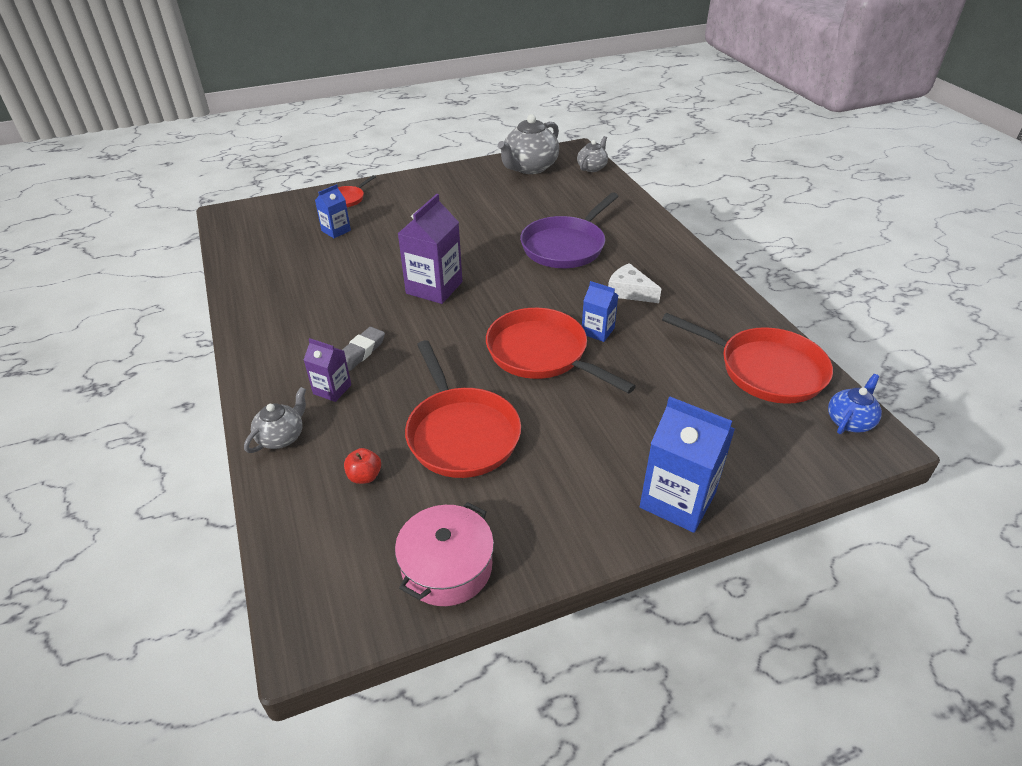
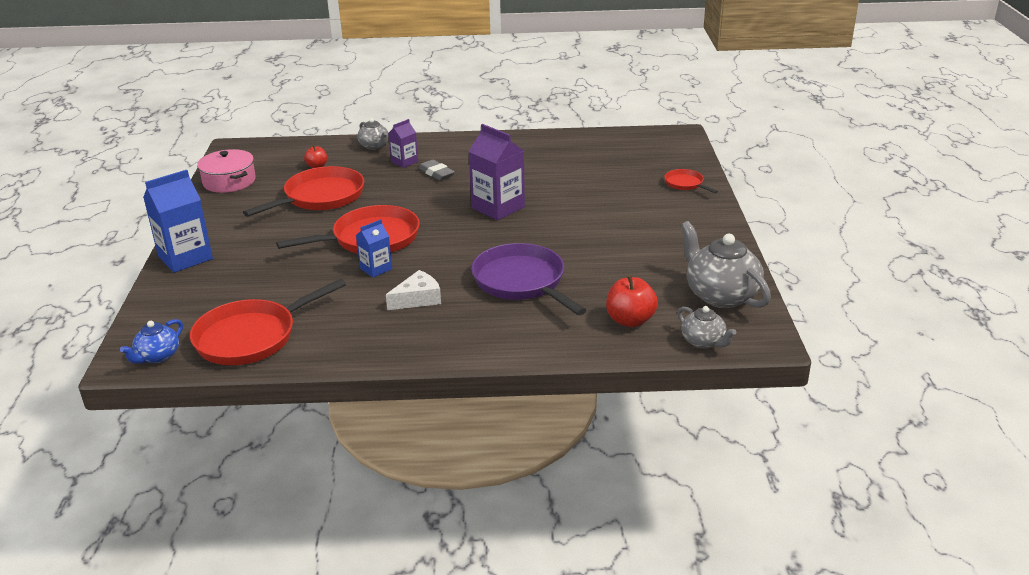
camera: 110 degrees right, 10 degrees down
blue carton [315,184,351,238] -> none
red pan [405,340,521,478] -> red pan turned 135 degrees clockwise [243,166,364,217]
blue teapot [828,374,882,434] -> blue teapot turned 60 degrees clockwise [120,319,183,364]
none -> red apple [606,275,658,327]

